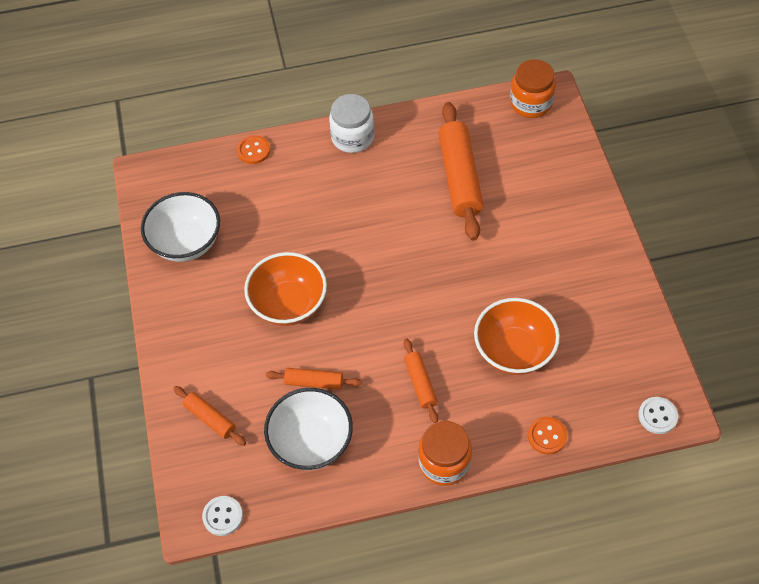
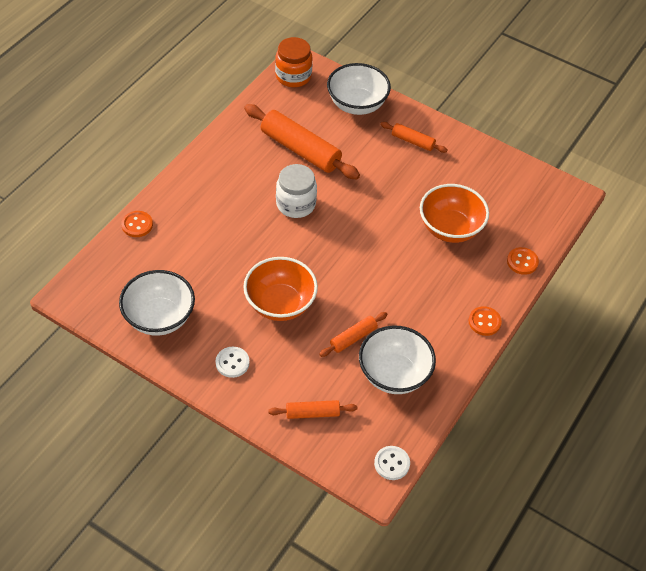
camera: 50 degrees left, 5 degrees down
white jar [329,94,374,153] -> white jar moved to [276,164,317,218]
orange rolling pin [404,338,438,423] -> orange rolling pin moved to [380,122,448,153]
orange jar [418,421,472,486] -> orange button [469,306,502,336]
white button [638,397,678,434] -> white button moved to [216,347,249,378]
none -> white bowl [327,63,391,115]

